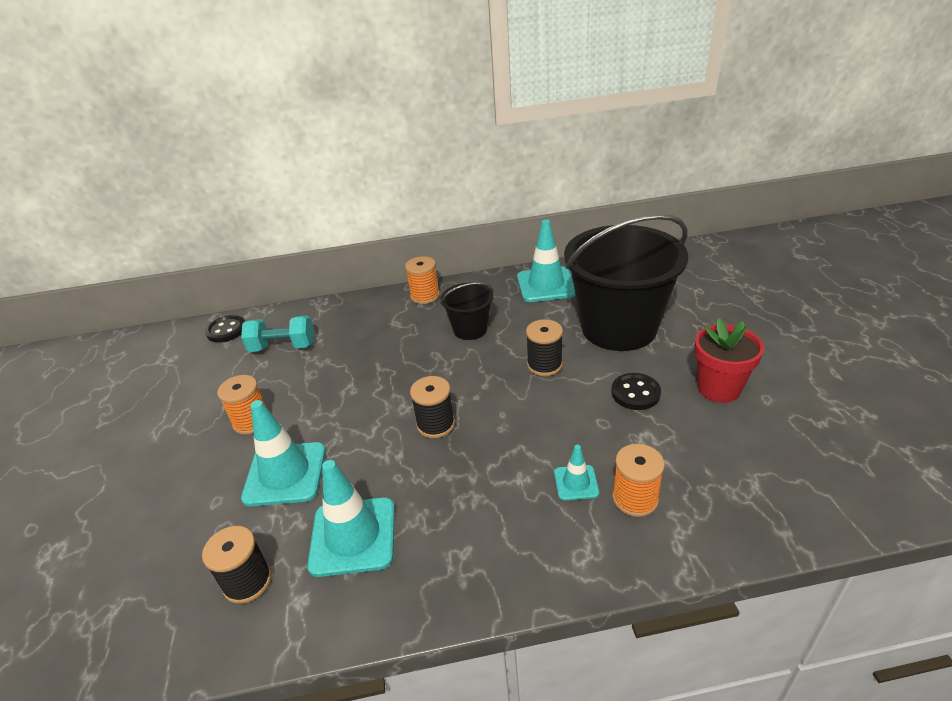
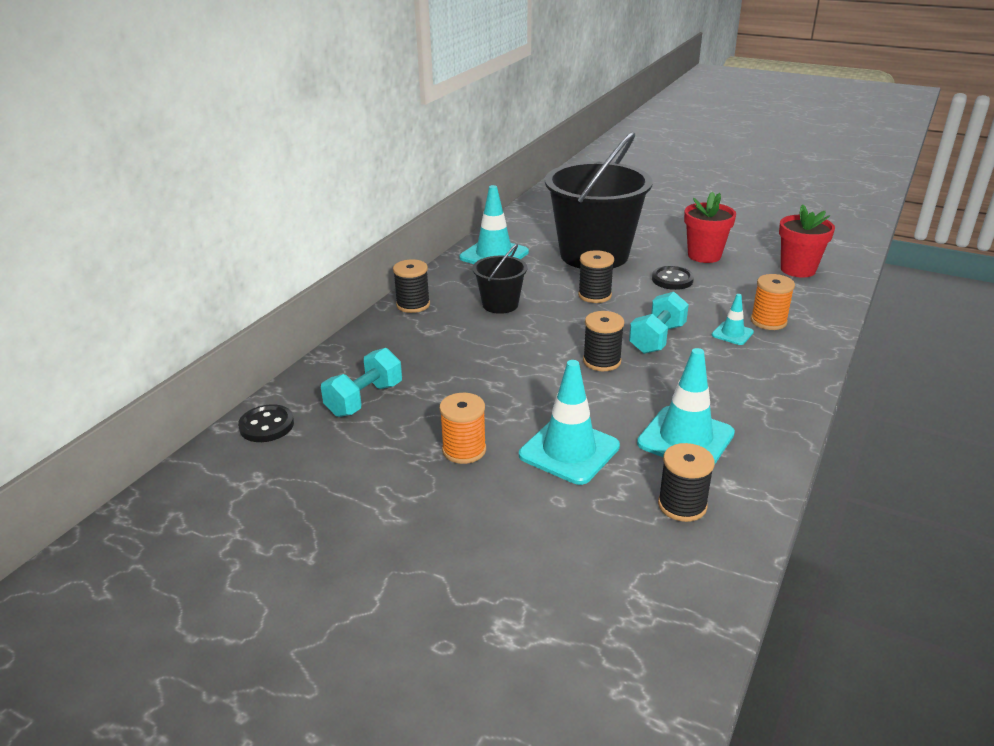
camera: 55 degrees left, 5 degrees down
orange spool [405,256,440,304] -> black spool [393,259,430,313]
none -> turquoise dumbbell [629,292,689,354]
none -> red flower pot [779,205,835,277]

